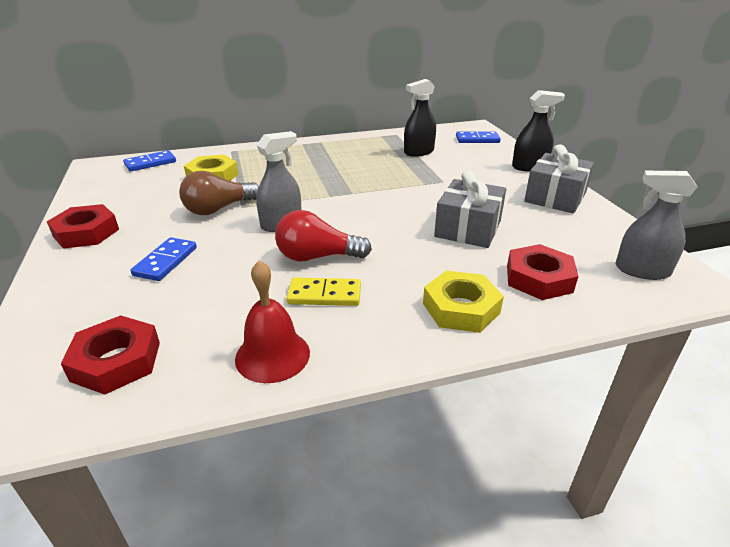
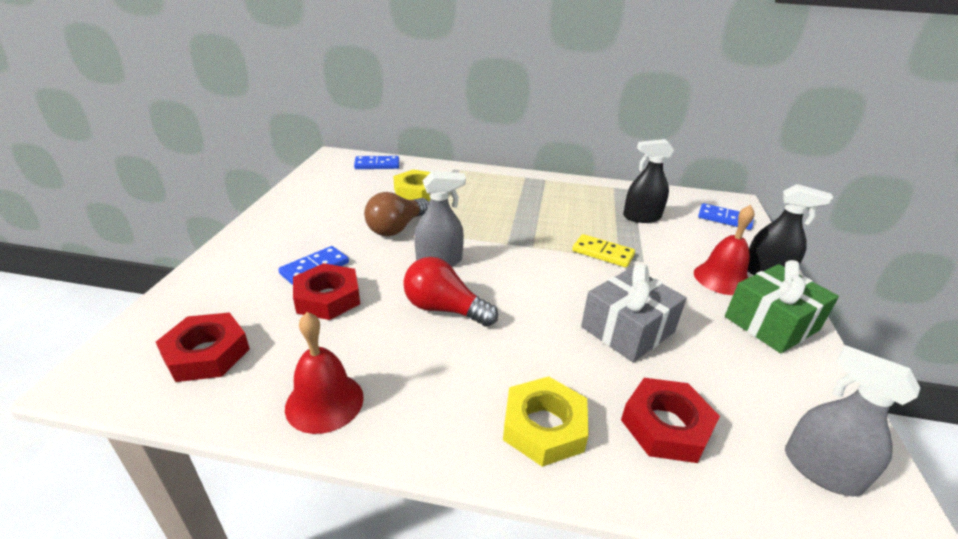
camera: 25 degrees right, 0 degrees up
red nut [47,204,119,249] -> red nut moved to [293,263,360,320]
brown light bulb [179,171,259,215] -> brown light bulb turned 45 degrees counterclockwise [364,192,429,236]
yellow domino [286,277,361,306] -> yellow domino moved to [572,234,635,267]
grey gift [524,144,594,214] -> green gift [725,260,839,353]
none -> red bell [694,205,755,295]

